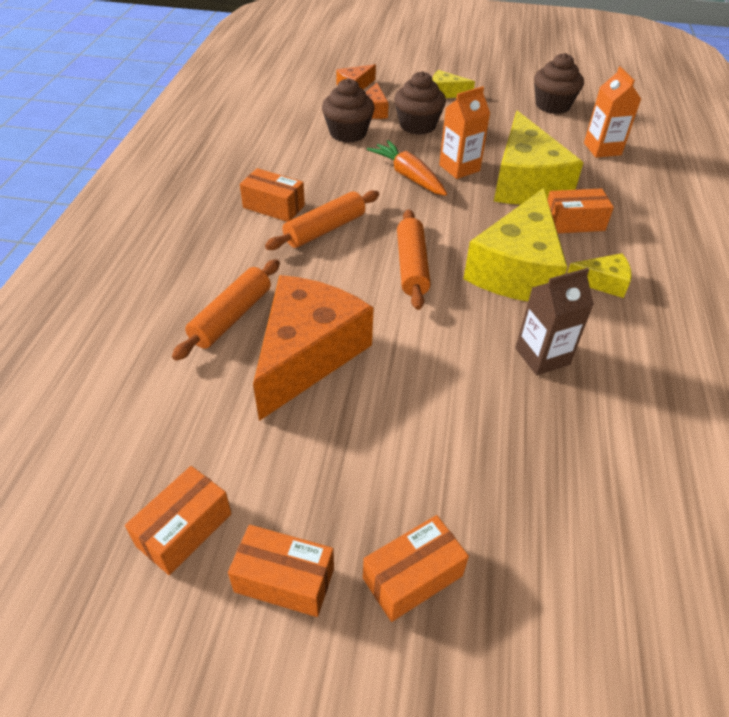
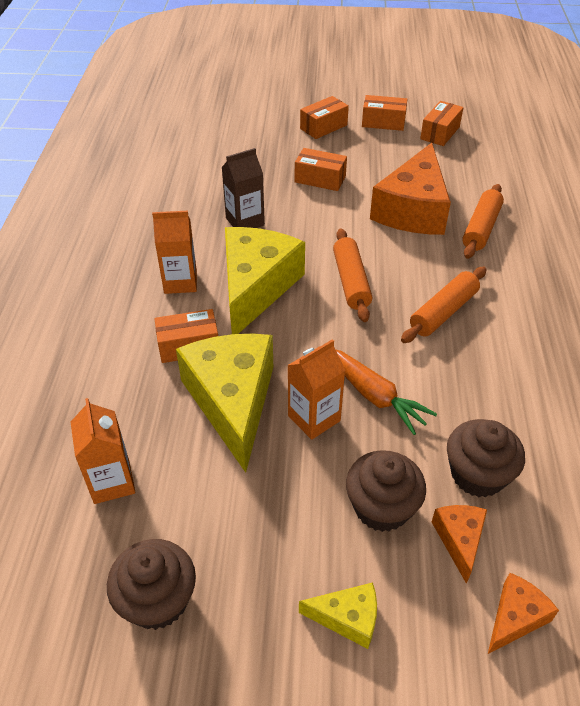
camera: 175 degrees right, 0 degrees up
orange box [240,168,305,222] -> orange box moved to [295,148,347,191]
yellow cheese [567,253,632,298] -> orange carton [152,211,197,294]

